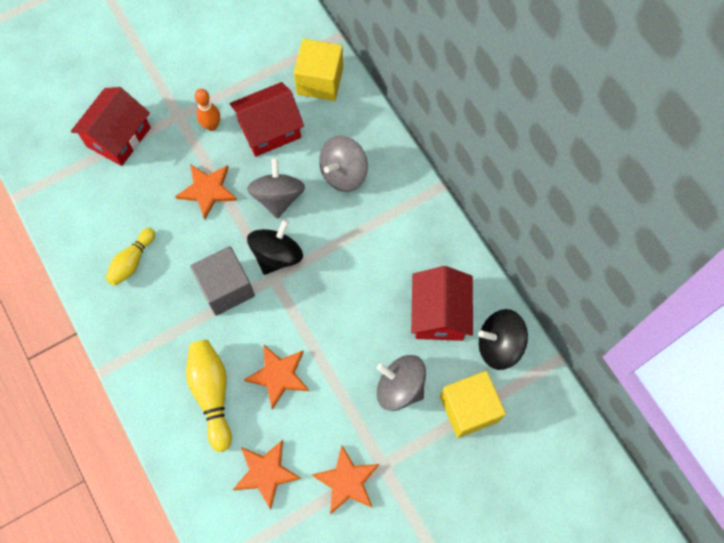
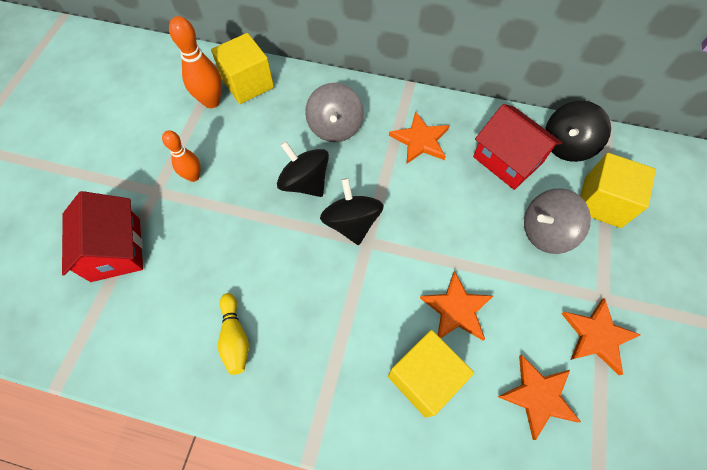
camera: 45 degrees left, 5 degrees down
orange star [175,164,237,220] -> orange star moved to [389,111,450,164]
yellow bowling pin [186,340,232,452] -> yellow cube [388,330,474,418]
grey cube [190,246,255,316] -> none
red house [229,82,304,157] -> none
grey spinning top [247,158,305,219] -> black spinning top [277,141,329,197]
none -> orange bowling pin [169,16,222,108]

